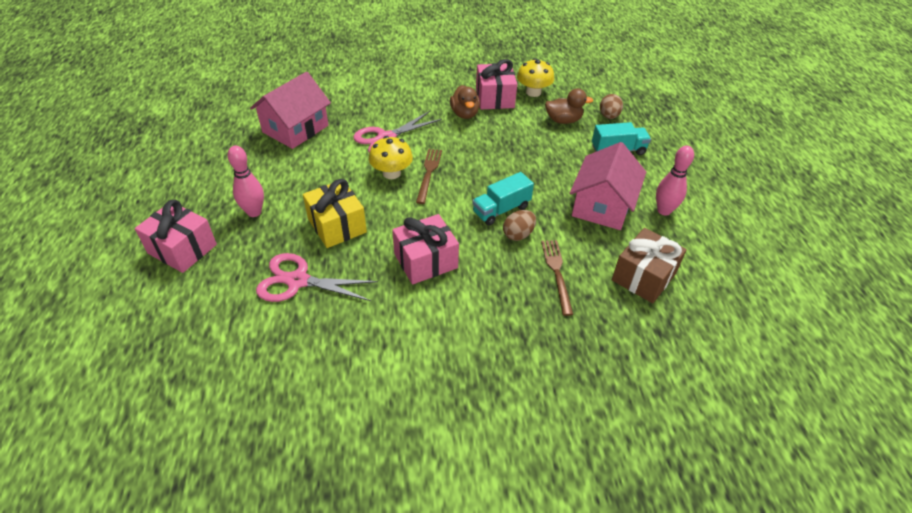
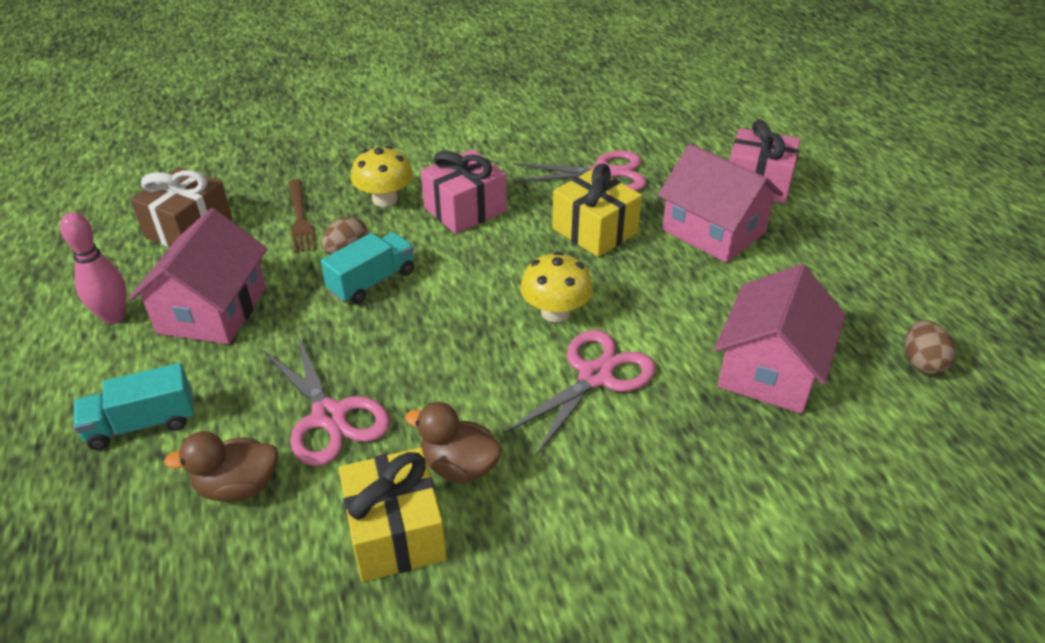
camera: 170 degrees right, 5 degrees down
pink bowling pin [228,145,264,217] -> pink house [658,144,783,263]
brown fork [416,149,442,204] -> none
brown duck [450,85,480,119] -> brown duck turned 45 degrees counterclockwise [405,402,502,483]
pink gift [476,59,517,109] -> yellow gift [339,447,447,582]
yellow mushroom [517,58,554,97] -> yellow mushroom moved to [351,146,413,207]
brown egg [600,94,623,119] -> brown egg moved to [905,320,956,375]
none -> pink scissors [263,335,390,466]

